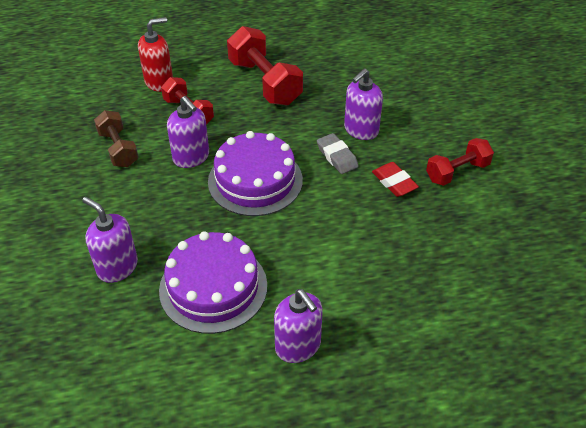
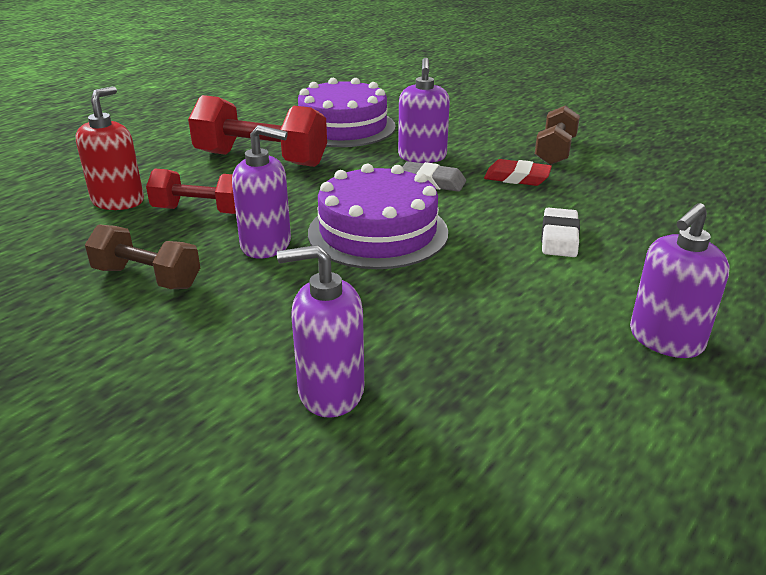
camera: 40 degrees left, 15 degrees down
purple cake [159,231,267,334] -> purple cake moved to [298,78,396,147]
purple soap dispenser [274,289,323,363] -> purple soap dispenser turned 120 degrees clockwise [630,203,729,358]
red dumbbell [426,138,494,186] -> brown dumbbell [535,105,580,165]
none -> white eraser [541,208,580,257]

